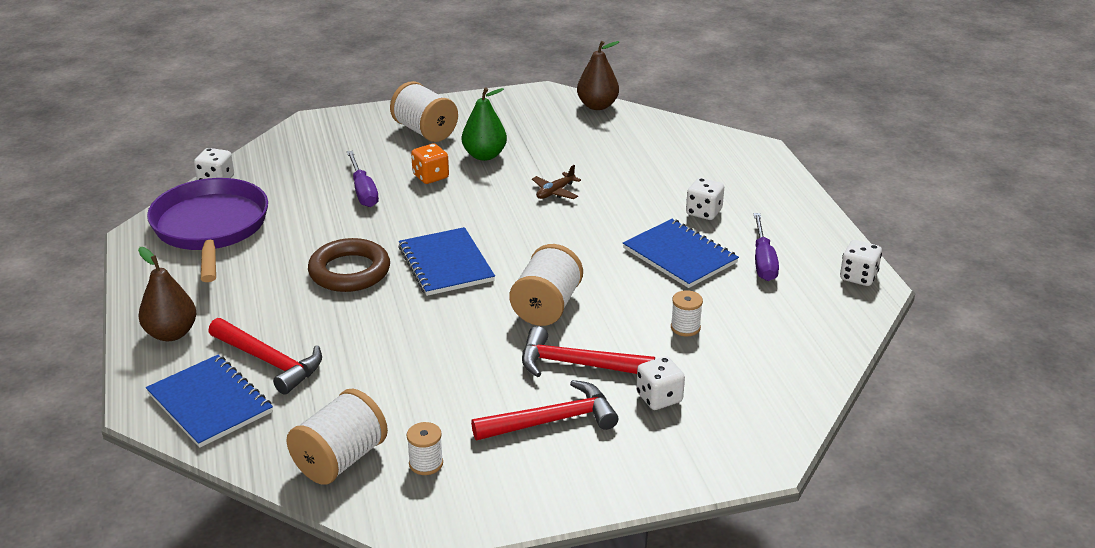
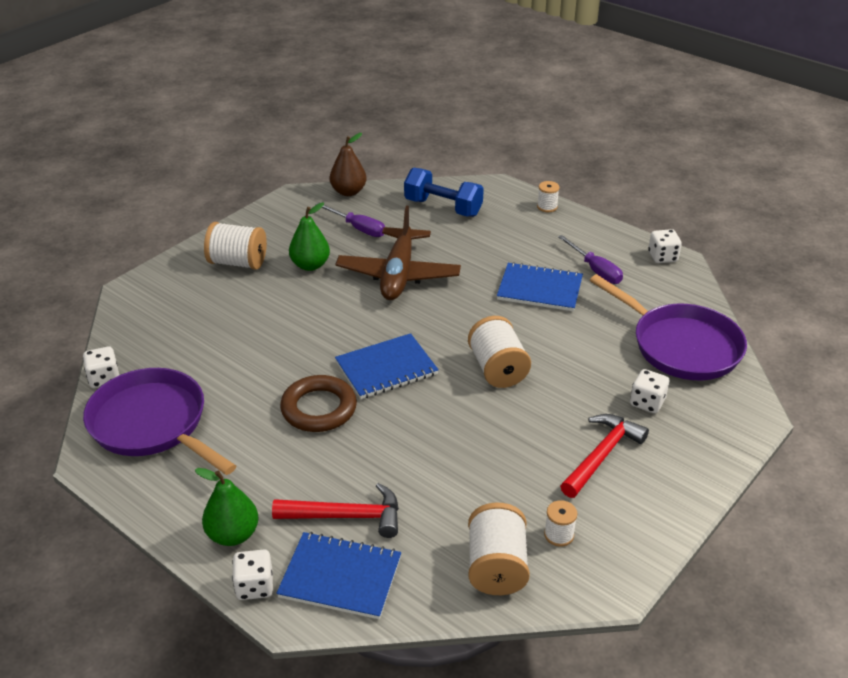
camera: 35 degrees left, 5 degrees up
brown pear [138,247,196,341] -> green pear [195,468,259,546]
purple screwdriver [347,151,379,207] -> purple screwdriver moved to [315,203,385,237]
blue notebook [398,227,495,296] -> blue notebook turned 60 degrees counterclockwise [335,333,439,399]
orange dice [411,143,449,184] -> none
red hammer [522,326,655,377] -> none
brown plane [532,165,581,199] -> brown plane [336,206,461,300], size x2.50
white spool [671,290,703,336] -> white spool moved to [537,181,560,212]
white dice [686,178,724,220] -> white dice moved to [232,549,273,600]
none -> blue dumbbell [404,168,484,217]
none -> purple pan [590,274,747,380]

